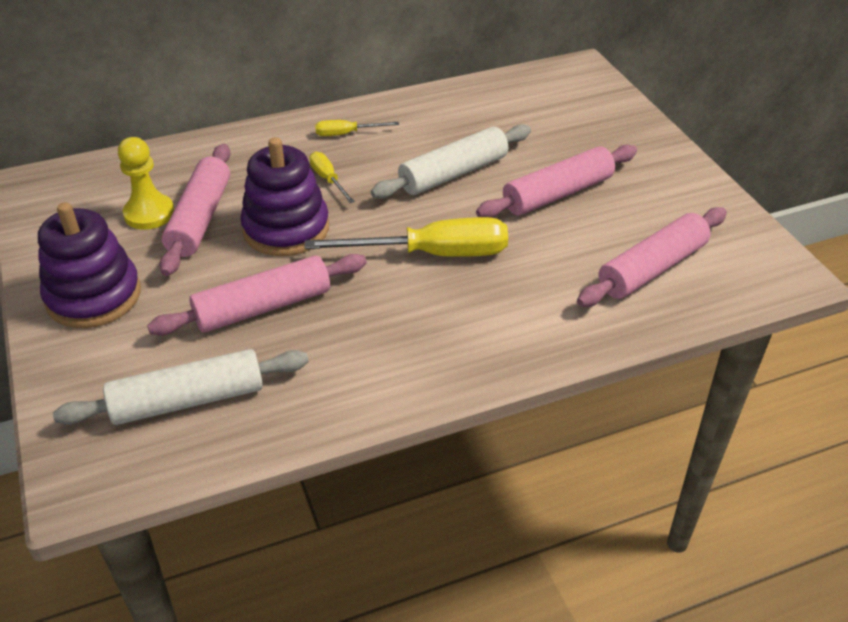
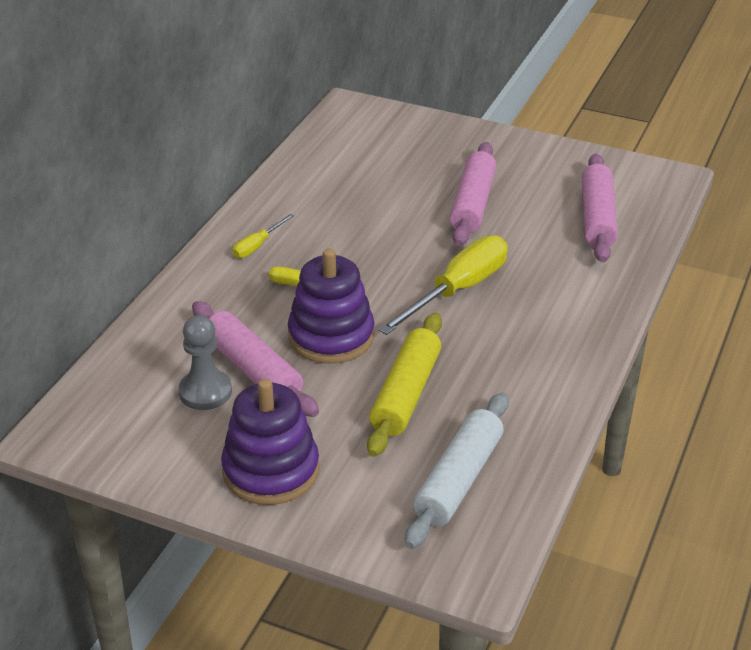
camera: 45 degrees left, 5 degrees down
yellow pawn [118,137,174,230] -> grey pawn [178,315,232,410]
pink rolling pin [147,254,367,335] -> yellow rolling pin [367,313,442,457]
white rolling pin [371,124,531,199] -> none

